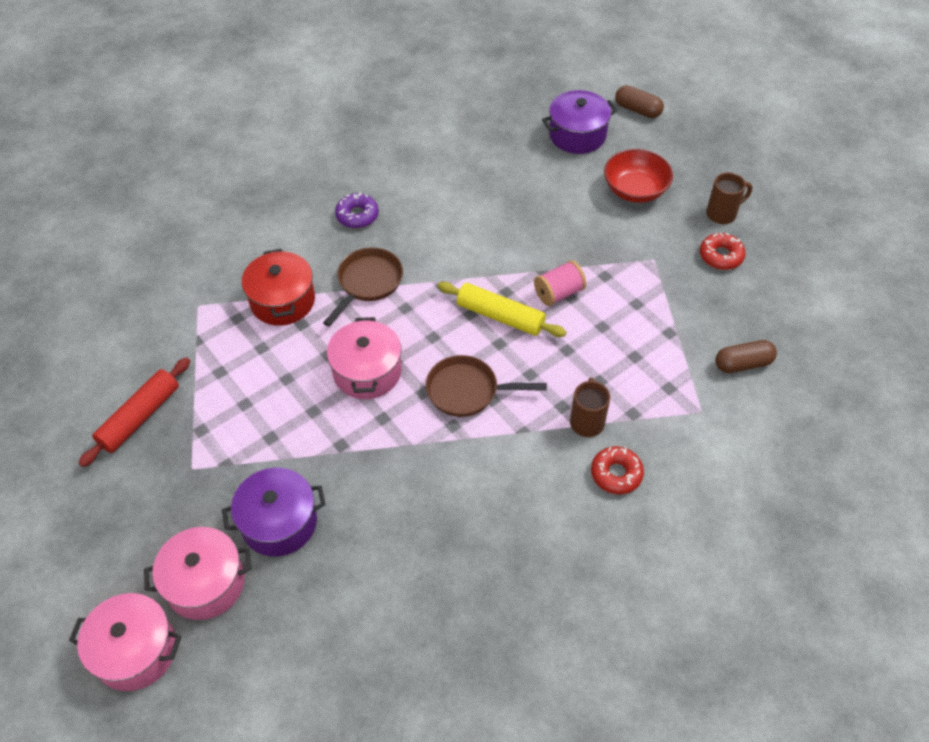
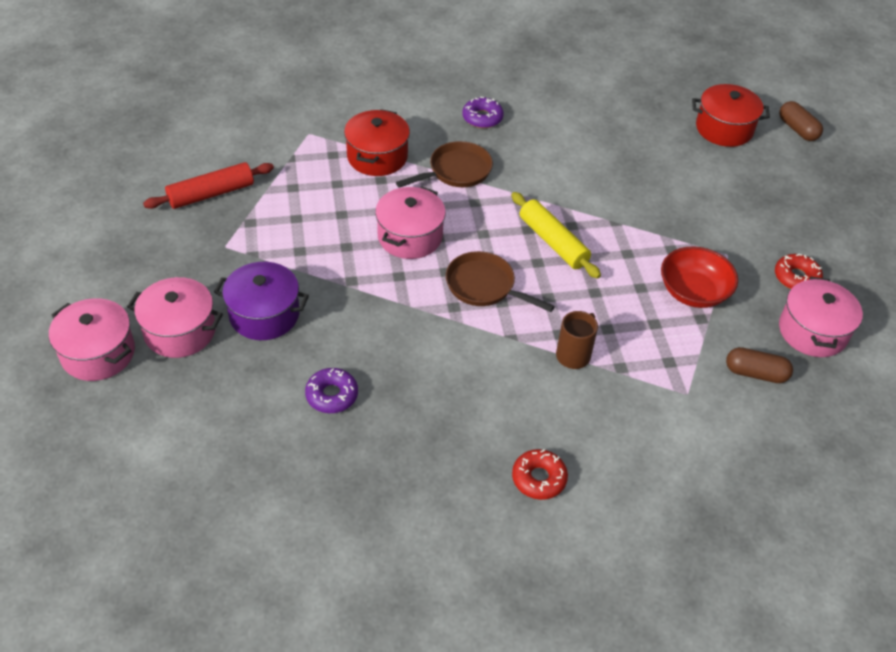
camera: 25 degrees right, 5 degrees down
pink spool [534,260,586,306] -> none
purple pot [542,90,618,154] -> red pot [692,84,770,147]
red donut [591,446,644,495] -> red donut moved to [512,449,568,500]
red bowl [604,149,673,203] -> red bowl moved to [661,246,738,308]
brown mug [706,172,753,224] -> none
none -> purple donut [305,368,358,413]
none -> pink pot [779,276,863,357]

